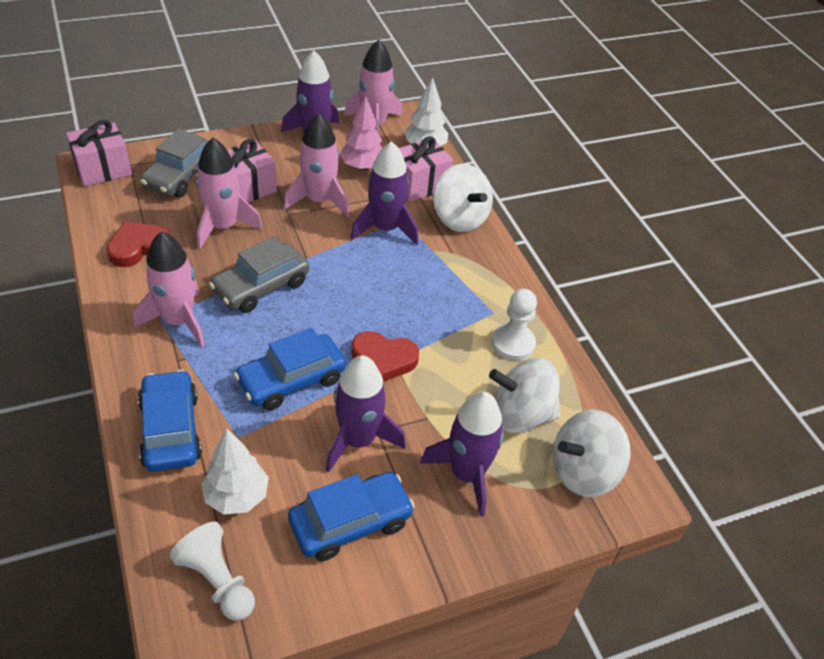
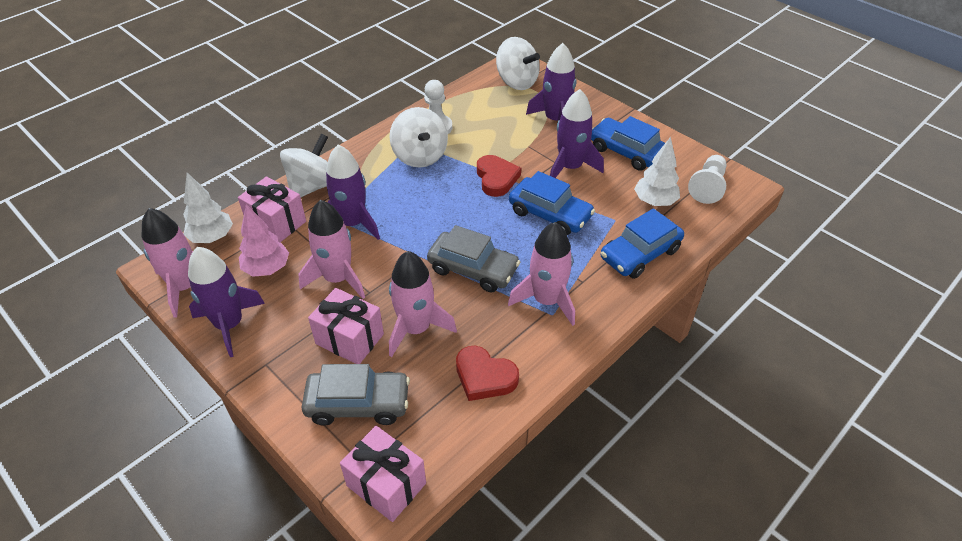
camera: 110 degrees left, 0 degrees up
white spinning top [489,358,560,433] -> white spinning top moved to [389,107,448,168]

